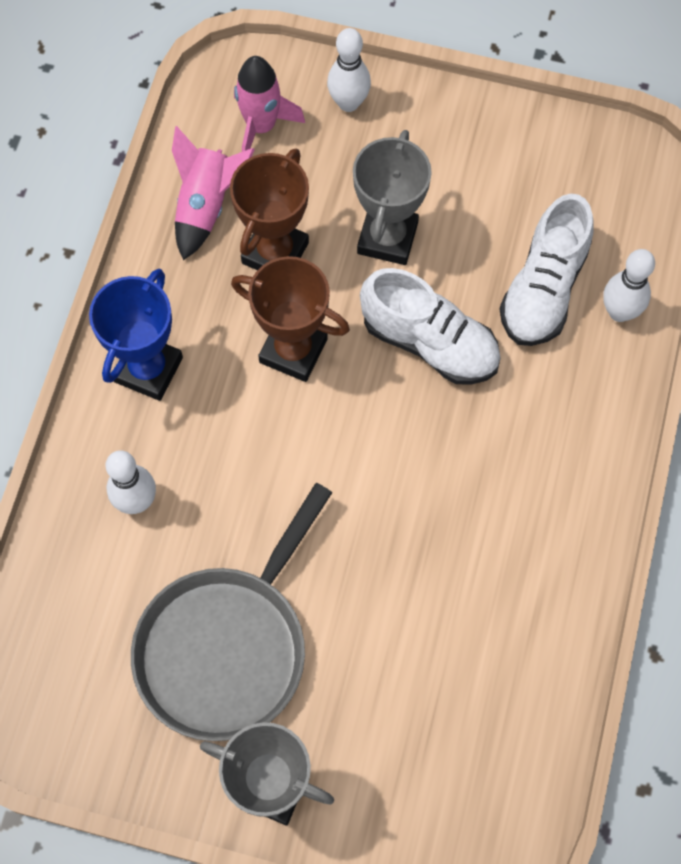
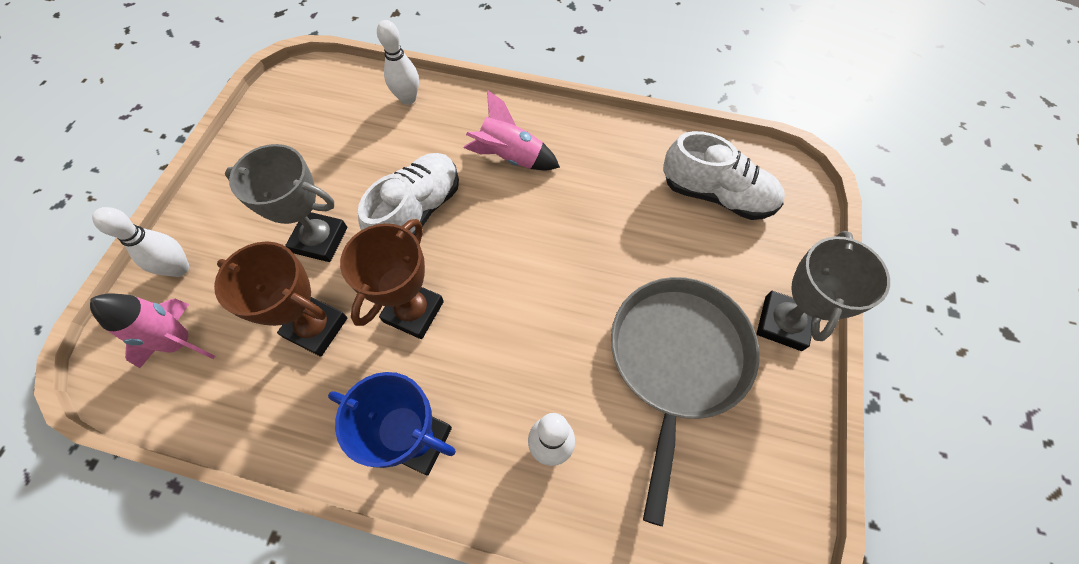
camera: 90 degrees left, 5 degrees down
grey pan [131,483,332,741] -> grey pan turned 105 degrees counterclockwise [611,277,760,526]
pink rocket [172,126,255,260] -> pink rocket moved to [463,90,560,170]
white shoe [499,194,593,346] -> white shoe moved to [663,131,785,220]

